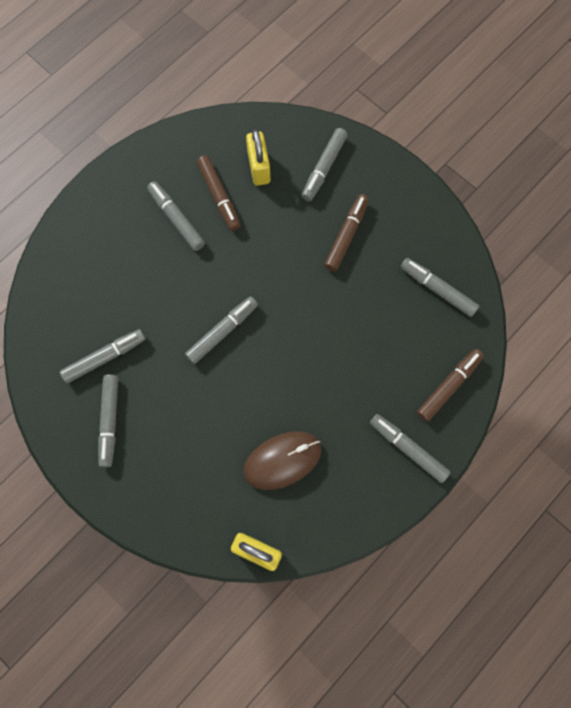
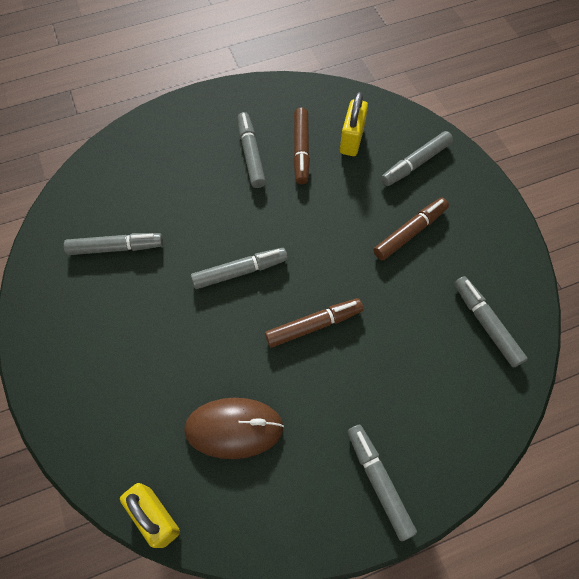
camera: 25 degrees right, 10 degrees down
grey marker [98,374,118,467] -> none
brown marker [417,349,484,422] -> brown marker moved to [265,298,364,348]

